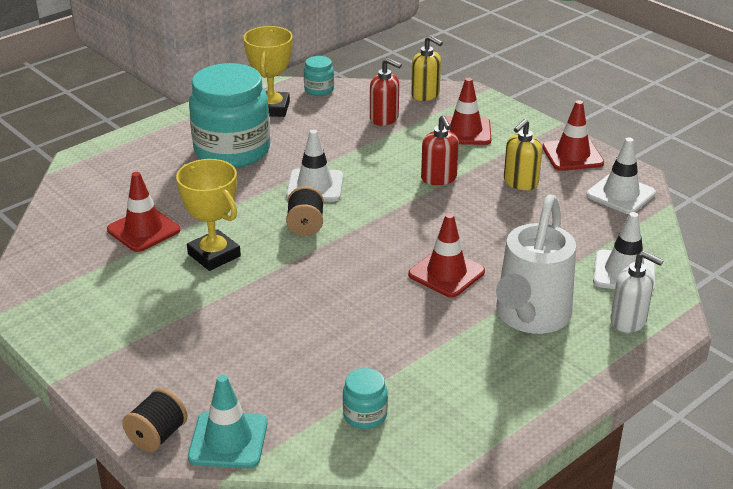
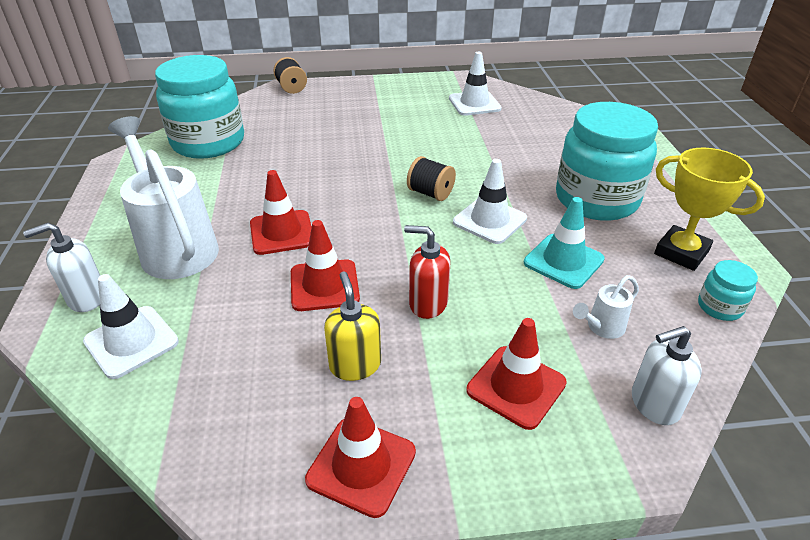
camera: 125 degrees right, 5 degrees up
red traffic cone [107,172,180,252] -> red traffic cone moved to [291,220,360,311]
yellow trophy [176,159,241,271] -> none
turquoise traffic cone [188,375,267,468] -> turquoise traffic cone moved to [524,197,605,289]
turquoise jar [343,368,388,429] -> turquoise jar [155,55,244,159], size x2.36
red soap dispenser [370,58,402,126] -> white watering can [573,275,639,339]
yellow soap dispenser [411,35,443,101] -> white soap dispenser [632,326,702,425]
white traffic cone [586,137,656,214] -> white traffic cone moved to [449,52,502,116]

